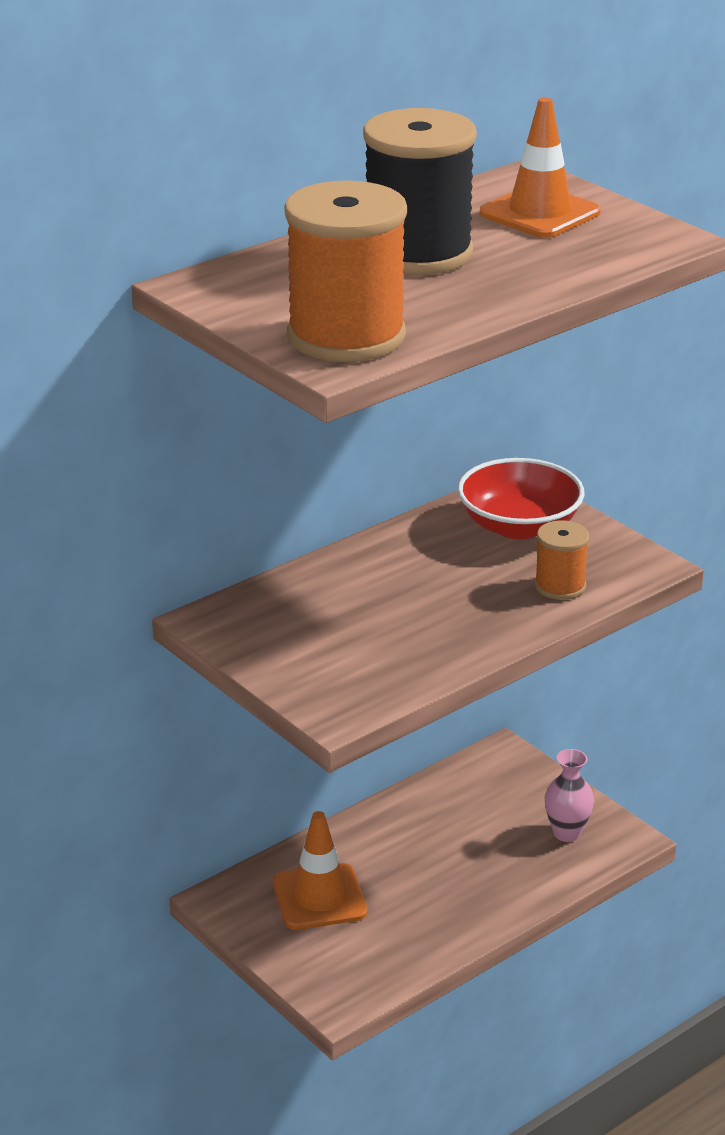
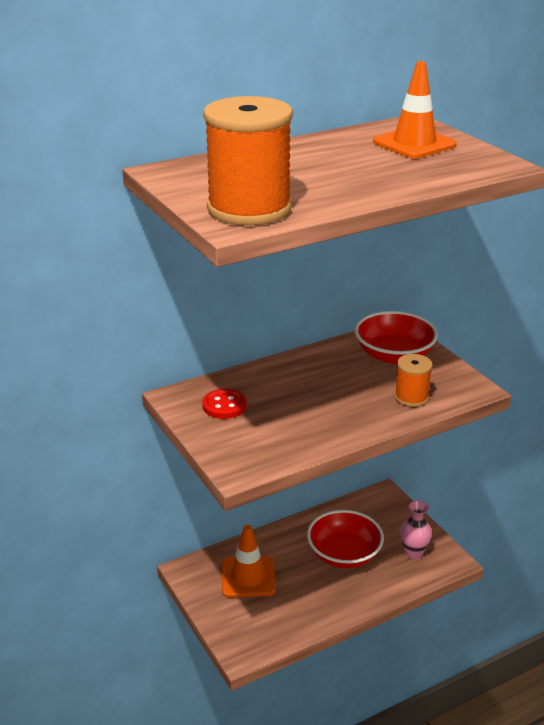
camera: 10 degrees right, 0 degrees up
black spool [363,108,477,275] -> none
none -> red button [202,389,247,419]
none -> red bowl [307,510,384,568]

